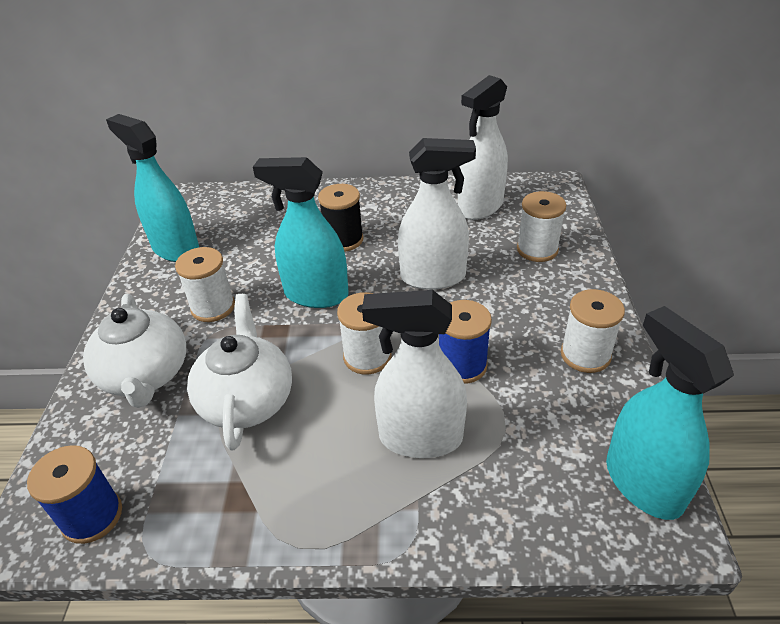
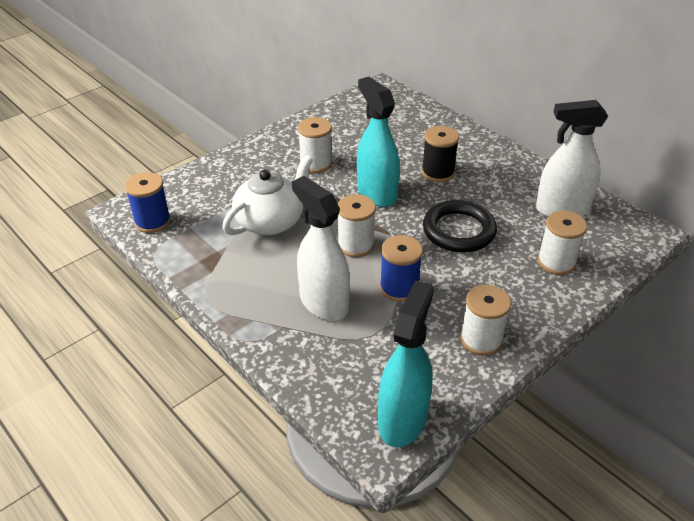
camera: 45 degrees right, 0 degrees up
white teapot [83,294,186,408] -> none
turquoise spray bottle [106,114,199,262] -> none
white spray bottle [398,138,476,290] -> black ring [423,200,497,252]

